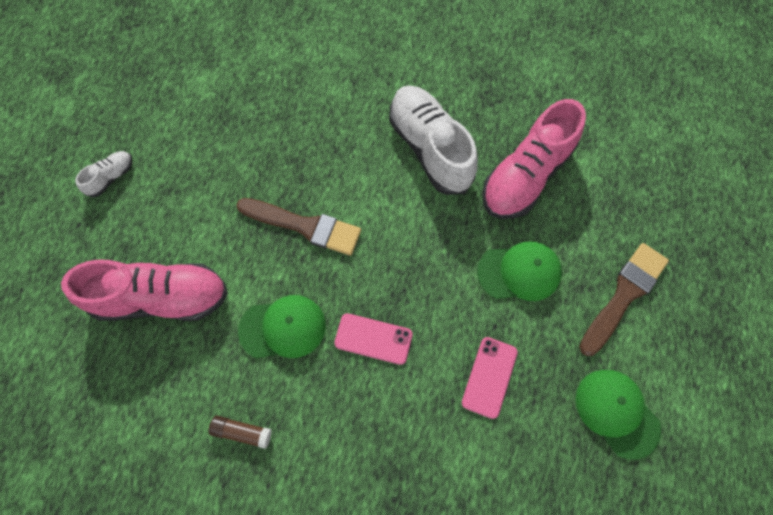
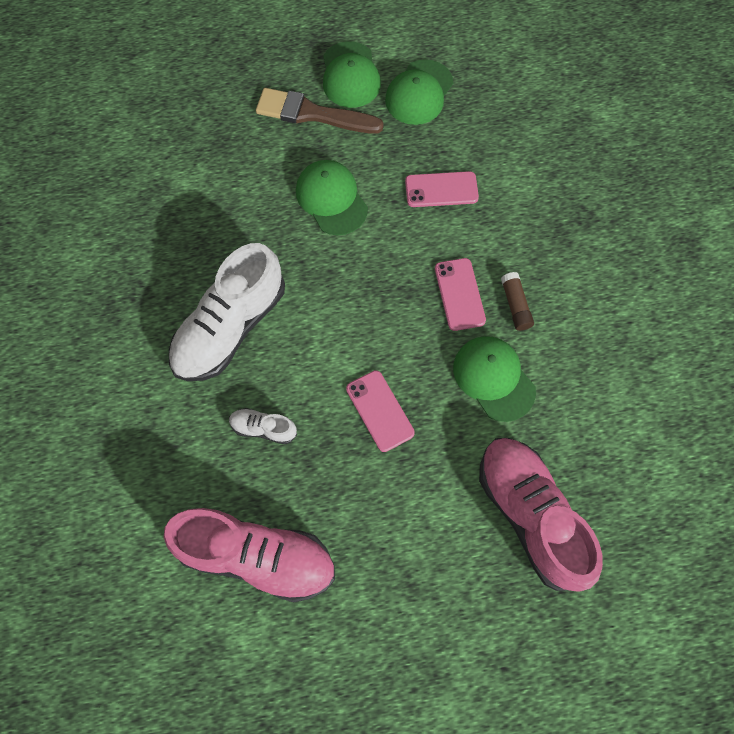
camera: 115 degrees left, 0 degrees up
white shoe [75,151,133,197] -> white shoe moved to [229,408,297,444]
brown glue stick [208,415,272,449] -> brown glue stick moved to [501,272,534,331]
brown brush [237,198,361,256] -> pink phone [346,370,415,452]
pink shoe [482,99,586,219] -> pink shoe moved to [164,508,335,602]
none -> green cap [323,41,381,108]

